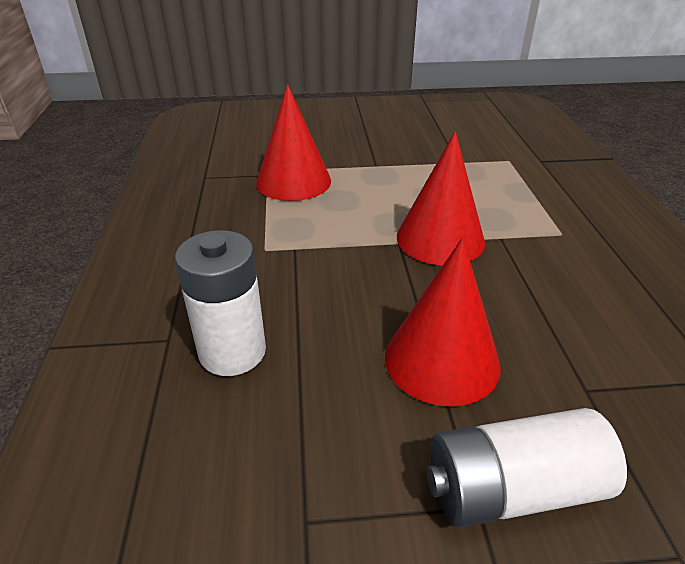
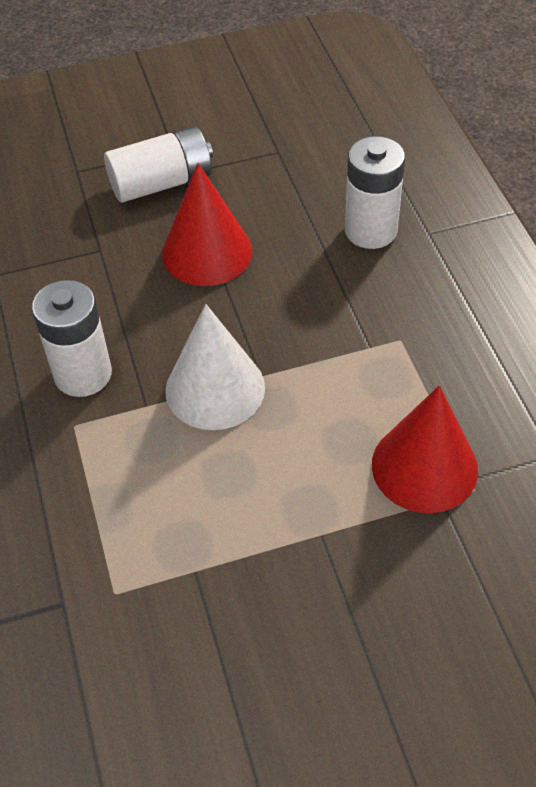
camera: 170 degrees right, 15 degrees up
red cone [397,131,485,265] -> white cone [165,304,265,430]
none -> white battery [32,280,112,397]

